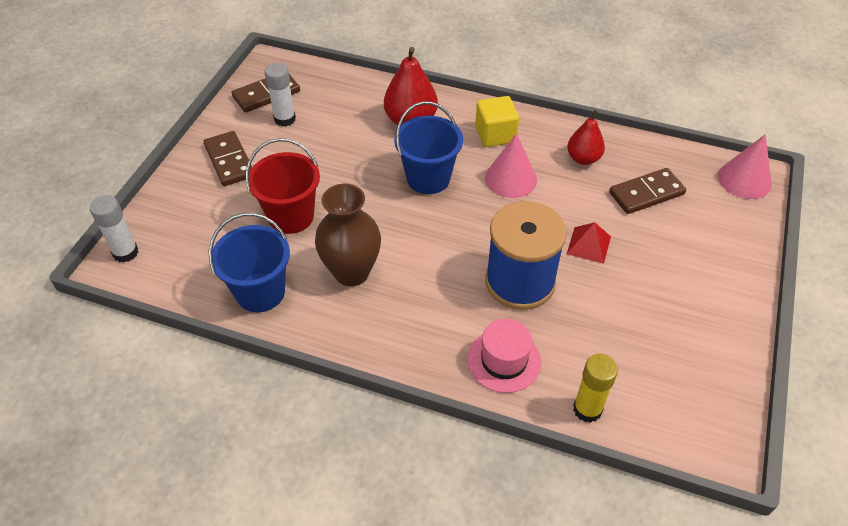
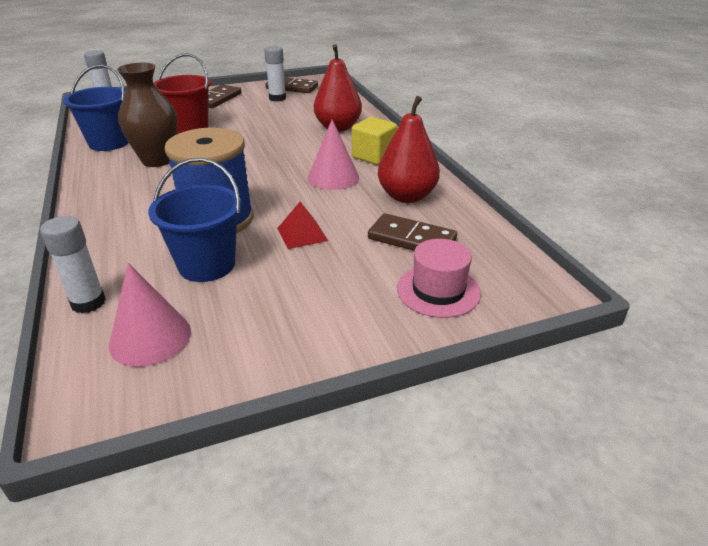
camera: 50 degrees right, 15 degrees down
blue bucket [394,101,463,194] -> blue bucket moved to [148,158,241,282]
pink hat [467,319,541,393] -> pink hat moved to [397,239,481,318]
red pear [567,110,605,165] -> red pear [378,96,440,203], size x1.53
yellow glue stick [573,354,618,423] -> white glue stick [40,216,106,313]
pink cone [718,134,772,199] -> pink cone moved to [109,263,191,367]

